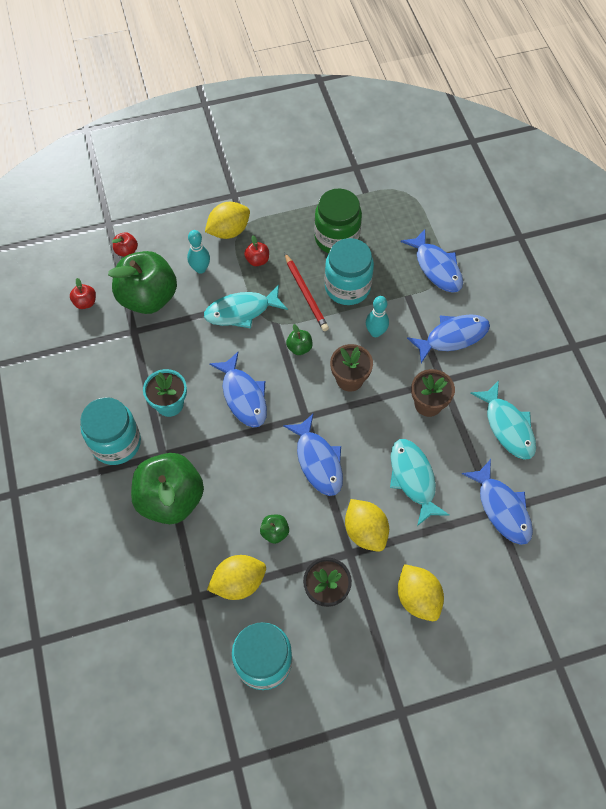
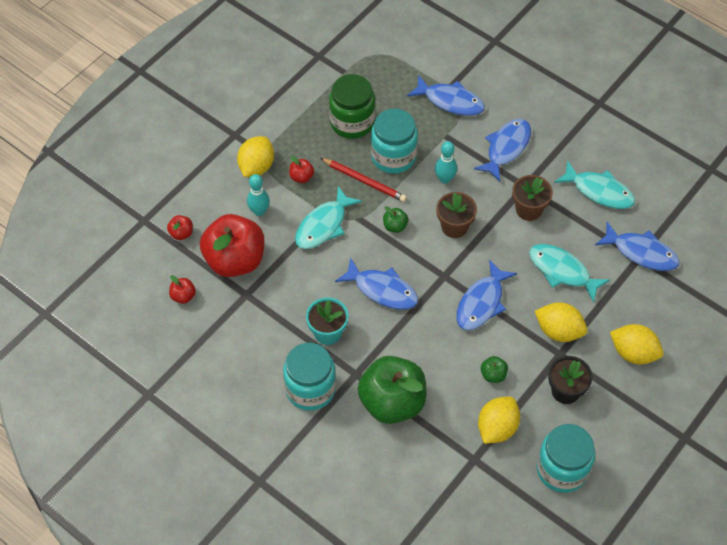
camera: 35 degrees left, 5 degrees down
green apple [108,251,177,314] -> red apple [200,214,264,277]
blue fish [283,414,343,496] -> blue fish turned 90 degrees clockwise [456,259,517,331]

